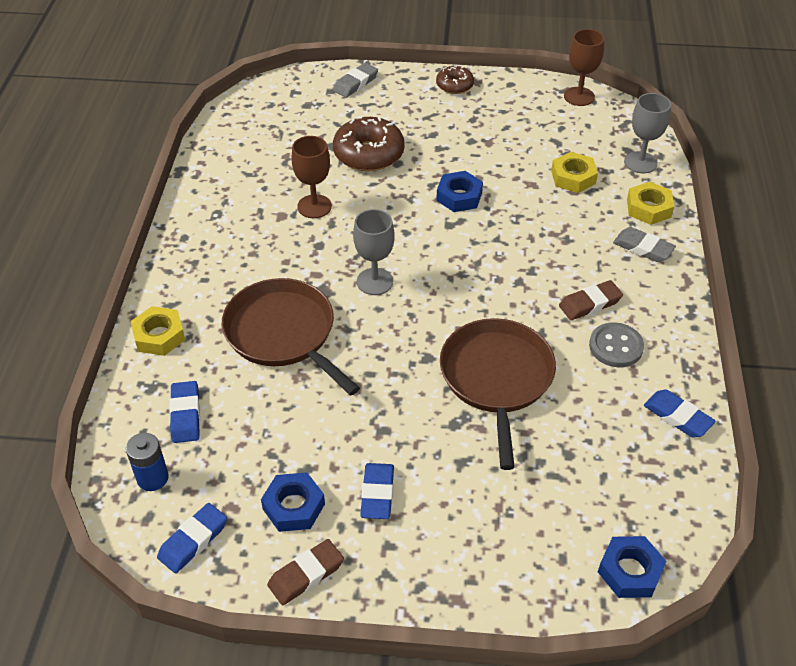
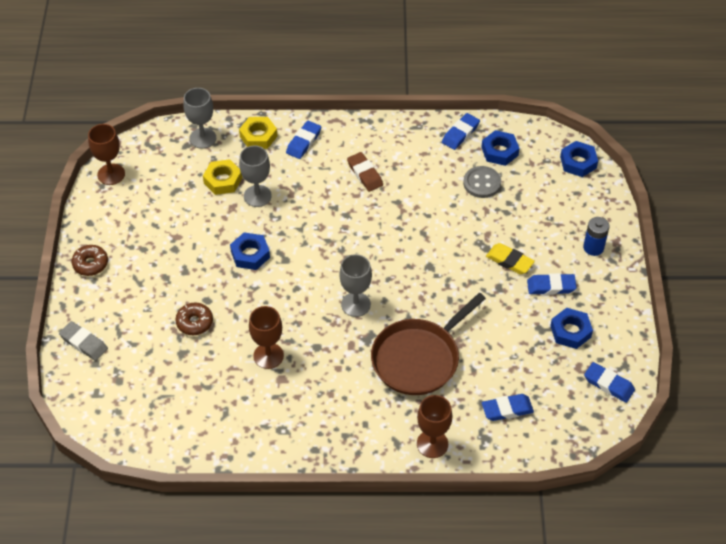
camera: 95 degrees left, 5 degrees up
blue battery [126,433,169,491] -> blue battery moved to [583,217,609,256]
yellow nut [131,306,185,356] -> brown goblet [417,395,452,458]
brown eraser [267,539,344,605] -> none
brown donut [333,117,405,171] -> brown donut [175,303,213,335], size x0.57
brown pan [440,318,556,470] -> none
grey button [589,322,644,367] -> grey button moved to [463,166,501,198]
grey eraser [613,227,676,262] -> blue eraser [286,121,321,159]
none -> grey goblet [239,146,272,207]
none -> blue nut [481,130,520,166]
none -> yellow eraser [486,243,535,274]

